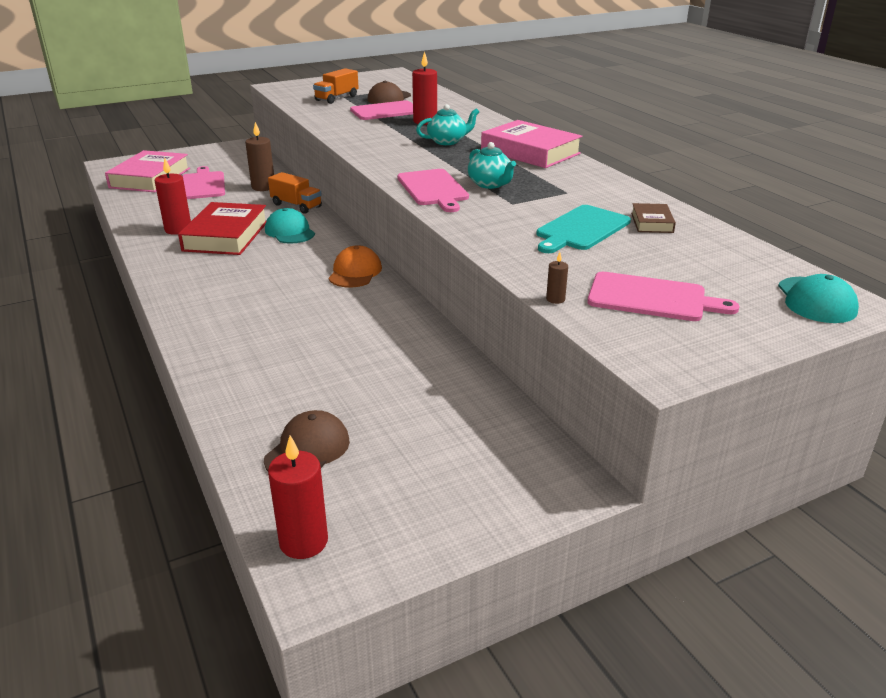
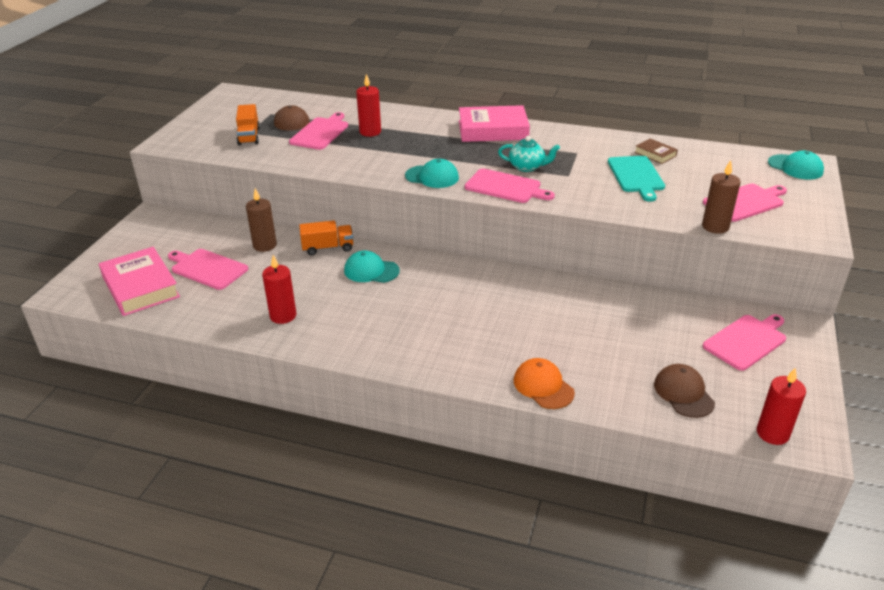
camera: 45 degrees left, 5 degrees up
red book [178,202,267,255] -> none
orange cap [329,245,382,288] -> orange cap moved to [514,358,575,409]
turquoise teapot [416,104,479,145] -> none
brown candle [546,252,568,304] -> brown candle [702,160,741,234], size x2.11
none -> turquoise cap [405,159,459,188]
none -> pink cutting board [703,314,786,371]

